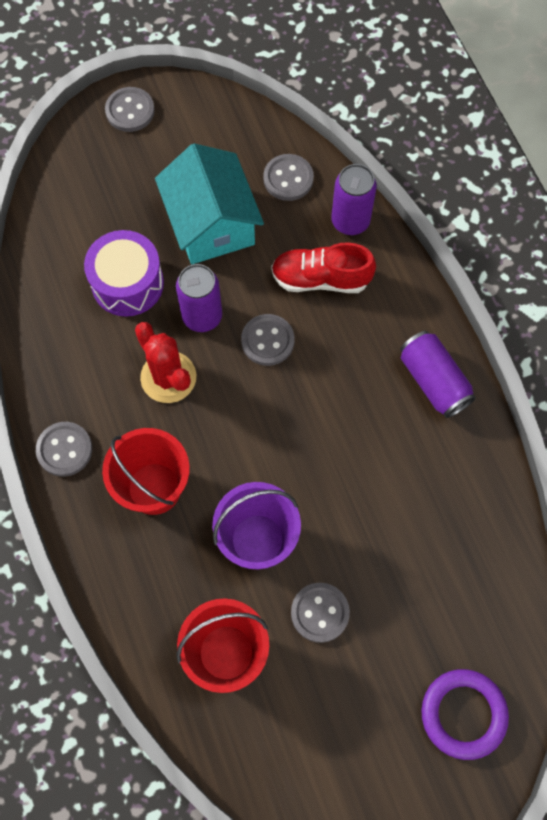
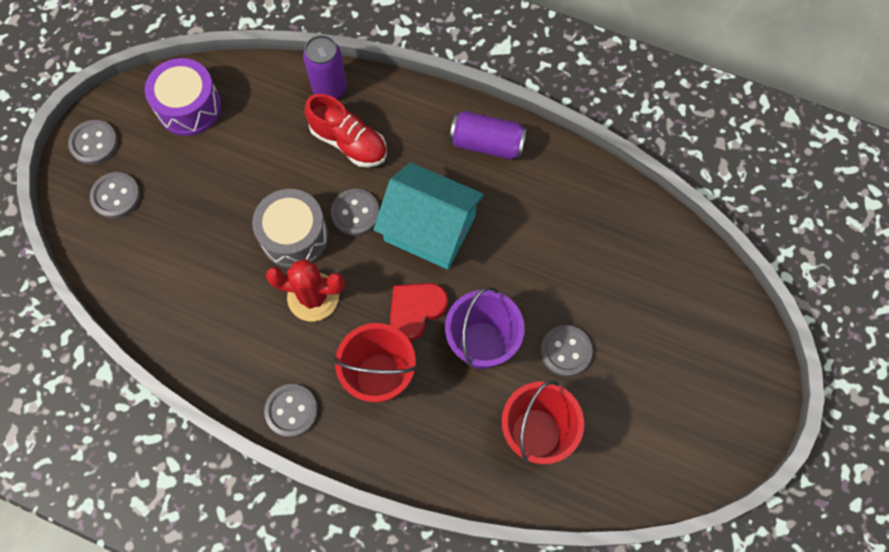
camera: 45 degrees left, 0 degrees up
purple drum [84,230,164,317] -> purple drum moved to [145,58,221,136]
turquoise house [155,143,264,264] -> turquoise house moved to [373,162,484,269]
purple can [176,264,222,332] -> grey drum [252,189,328,268]
grey button [263,154,314,201] -> grey button moved to [90,172,140,219]
red shoe [271,242,376,293] -> red shoe turned 105 degrees counterclockwise [305,94,387,167]
purple ring [421,669,509,760] -> none
none -> red heart [390,283,448,341]

